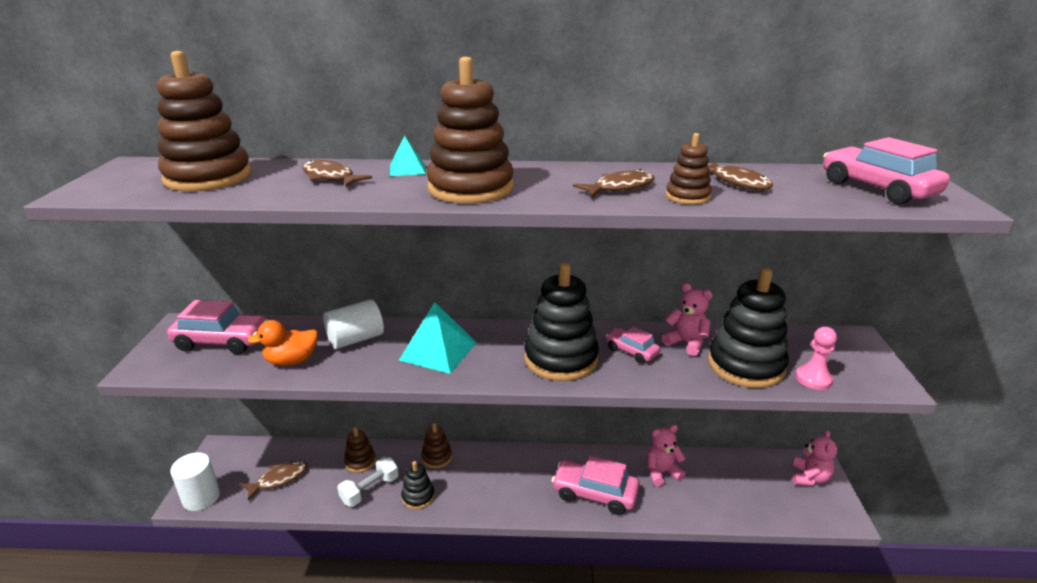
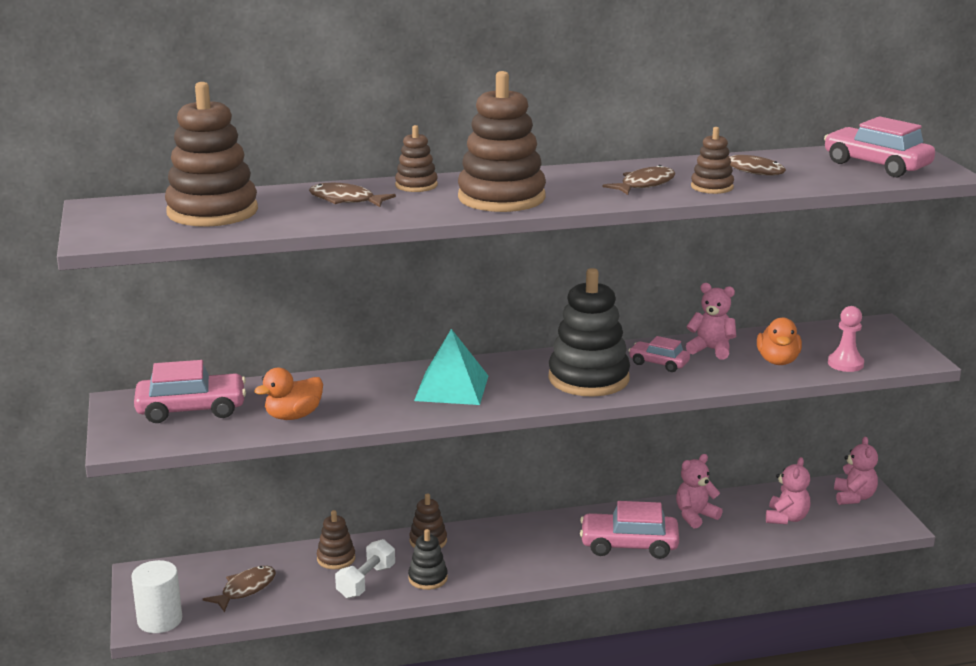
camera: 15 degrees left, 5 degrees down
white cylinder [323,299,384,349] -> none
turquoise pyramid [390,135,426,176] -> brown stacking toy [395,125,438,192]
black stacking toy [708,268,789,388] -> orange duck [757,317,802,365]
none -> pink teddy bear [766,457,810,524]

